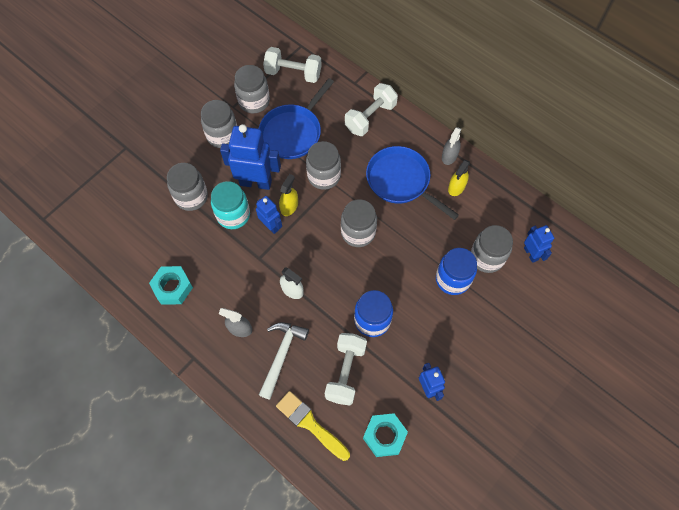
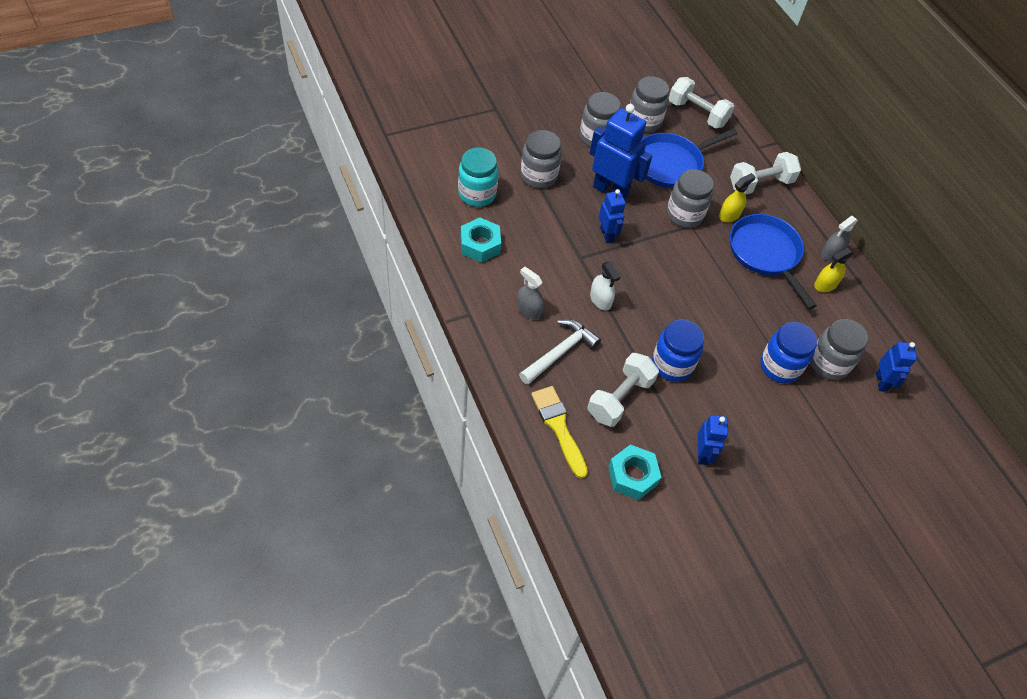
camera: 20 degrees right, 10 degrees down
turquoise jar [211,181,250,229] -> turquoise jar moved to [458,147,499,207]
yellow spray bottle [279,174,298,216] -> yellow spray bottle moved to [719,173,756,222]
grey jar [341,199,377,247] -> none

